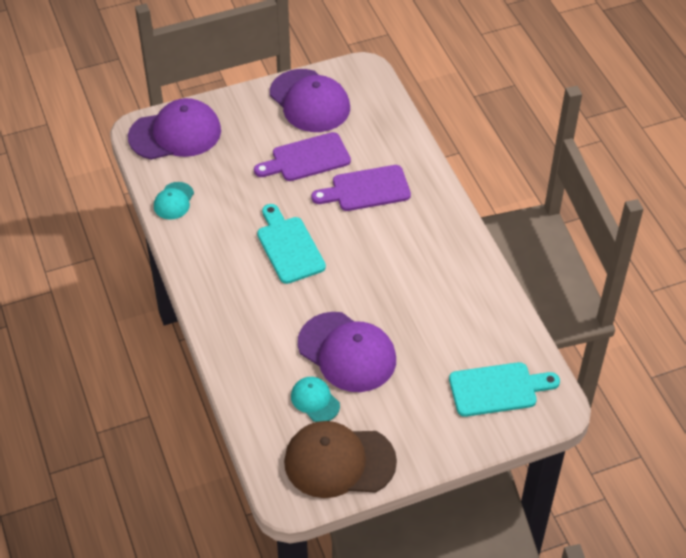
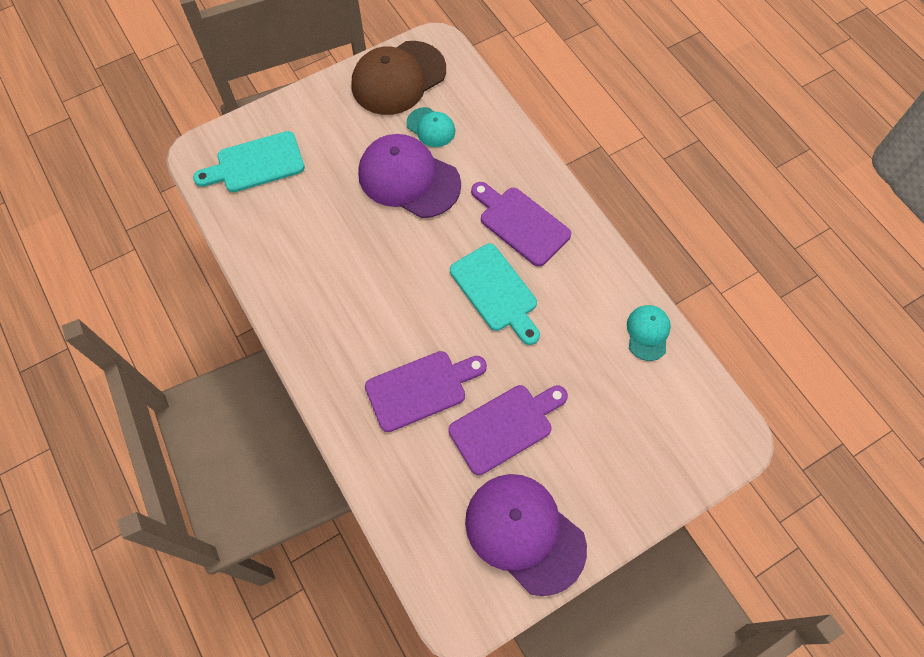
camera: 170 degrees right, 15 degrees up
purple cap [128,98,221,160] -> none
brown cap [284,421,397,498] -> brown cap turned 150 degrees clockwise [351,41,446,115]
none -> purple cutting board [471,182,571,267]

